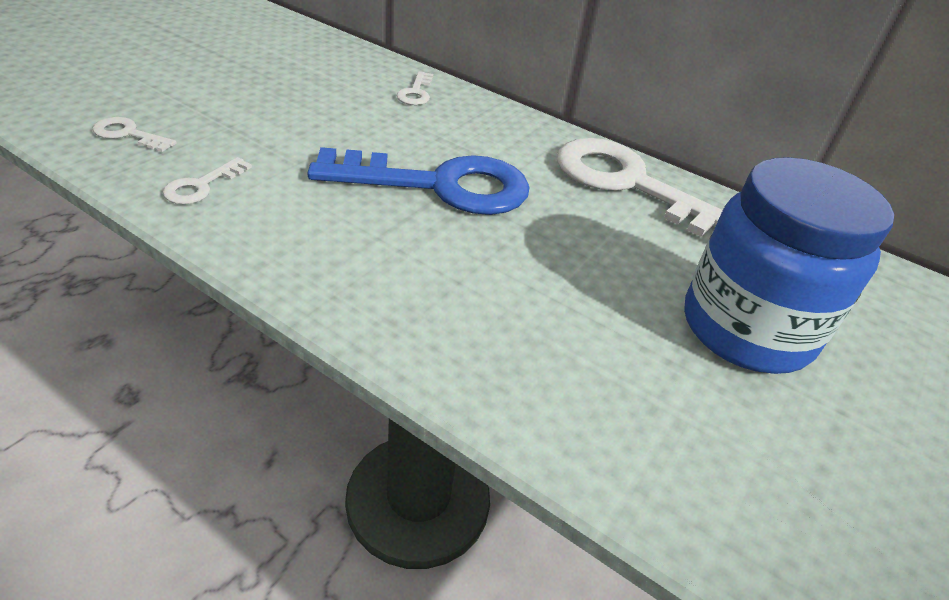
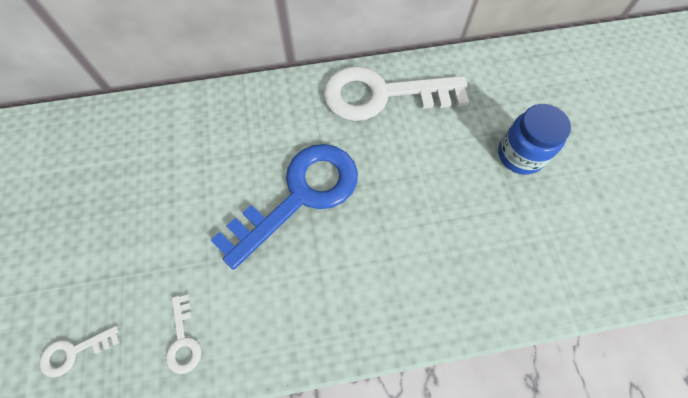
camera: 40 degrees left, 25 degrees up
white key [396,71,433,105] -> none
blue jar [684,157,894,374] -> blue jar [498,104,571,175], size x0.60

